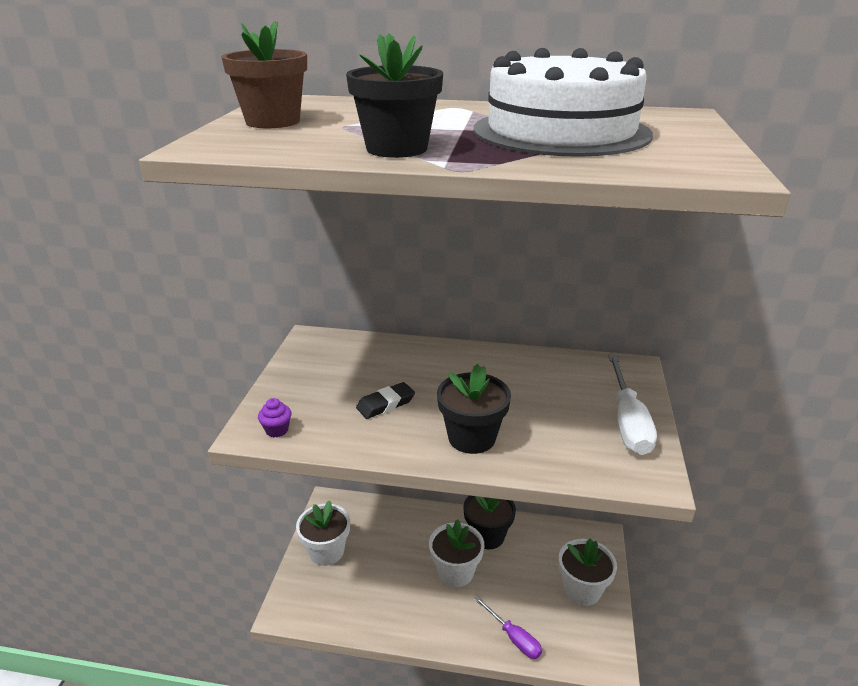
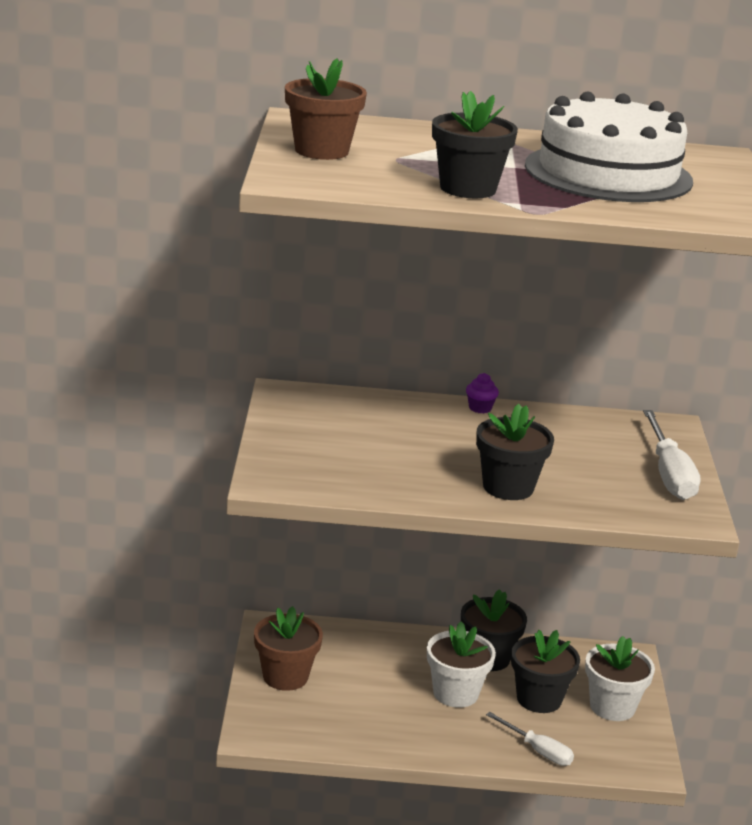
camera: 10 degrees left, 5 degrees down
purple cupcake [258,398,291,437] -> purple cupcake moved to [466,373,499,413]
white flower pot [296,500,350,566] -> brown flower pot [254,606,323,691]
black eraser [356,382,415,419] -> none
purple screwdriver [474,597,542,659] -> white screwdriver [486,712,574,766]
none -> black flower pot [511,630,580,713]

